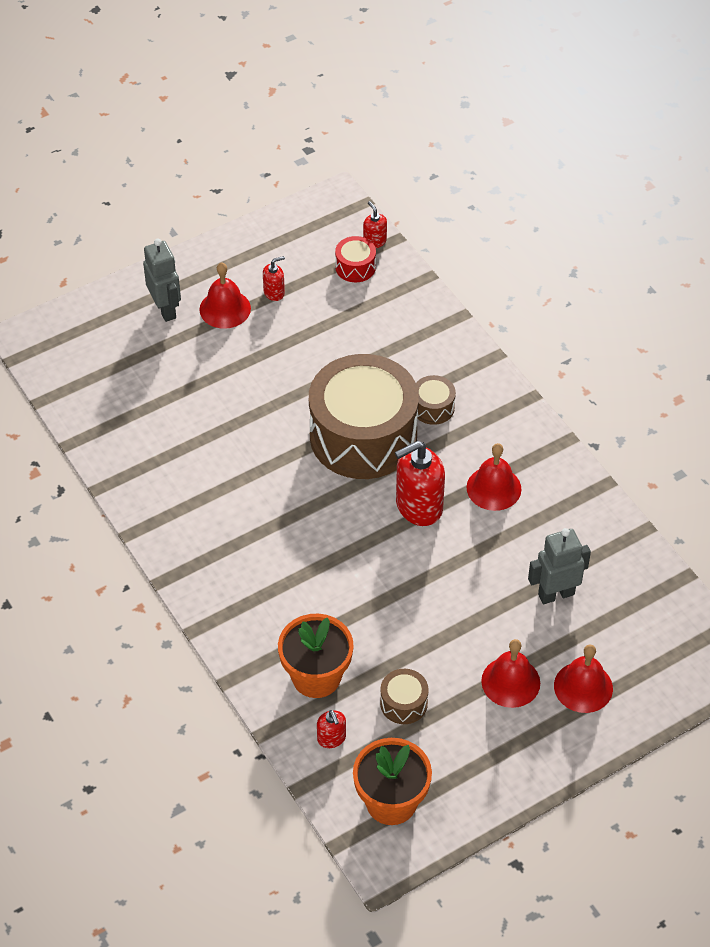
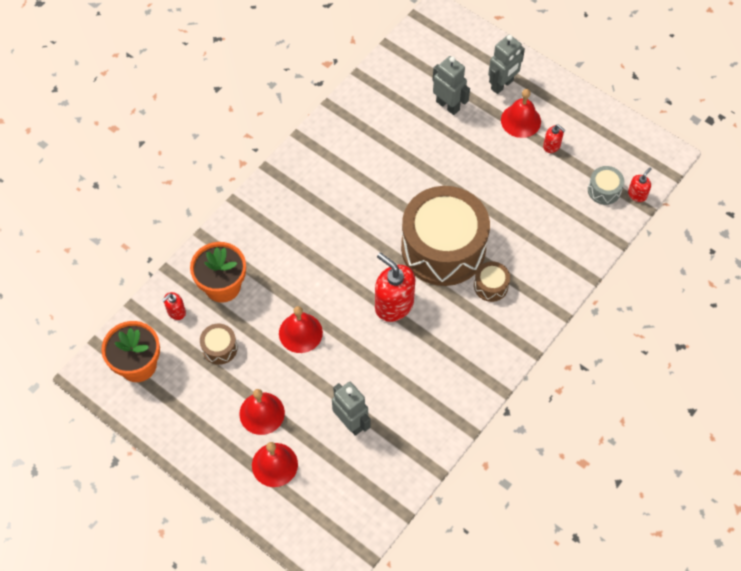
camera: 70 degrees right, 10 degrees up
red drum [335,236,376,282] -> grey drum [588,166,624,205]
red bell [466,443,522,511] -> red bell moved to [279,306,323,353]
none -> grey robot [433,56,470,115]

